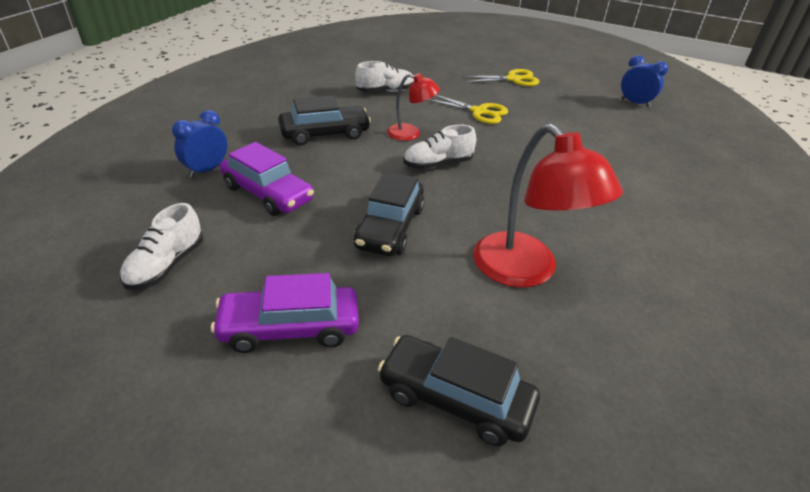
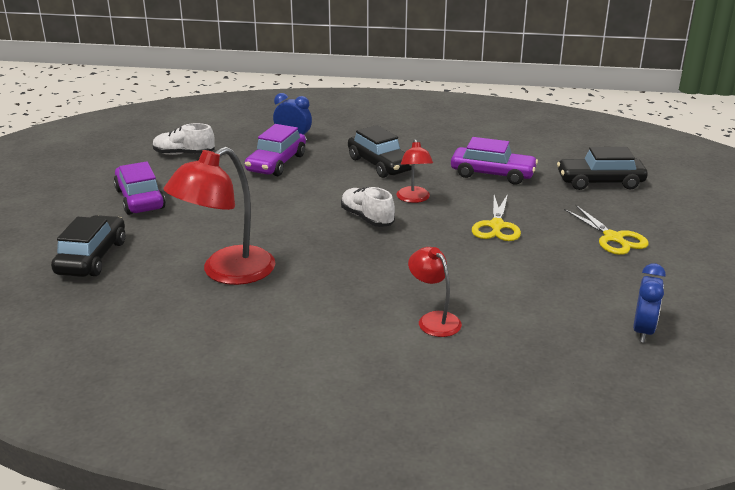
camera: 75 degrees right, 10 degrees down
black car [354,171,425,256] -> black car moved to [557,147,648,190]
white shoe [355,61,414,92] -> purple car [451,137,538,184]
none -> red lamp [408,247,462,337]

